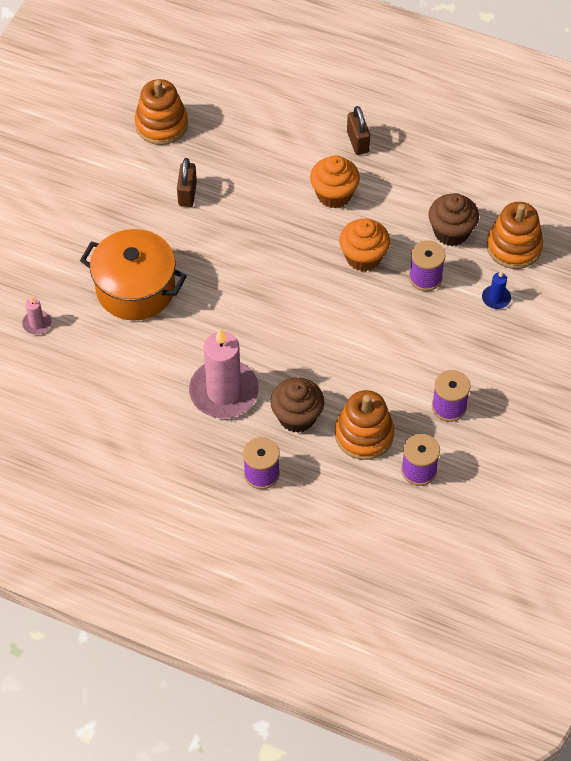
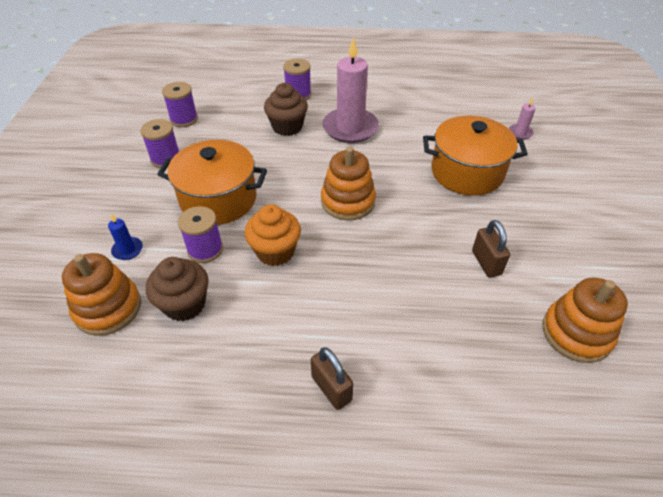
camera: 160 degrees right, 10 degrees down
orange cupcake [310,155,360,208] -> none
orange stacking toy [335,390,394,460] -> orange stacking toy moved to [321,146,376,221]
none -> orange pot [157,140,267,225]

